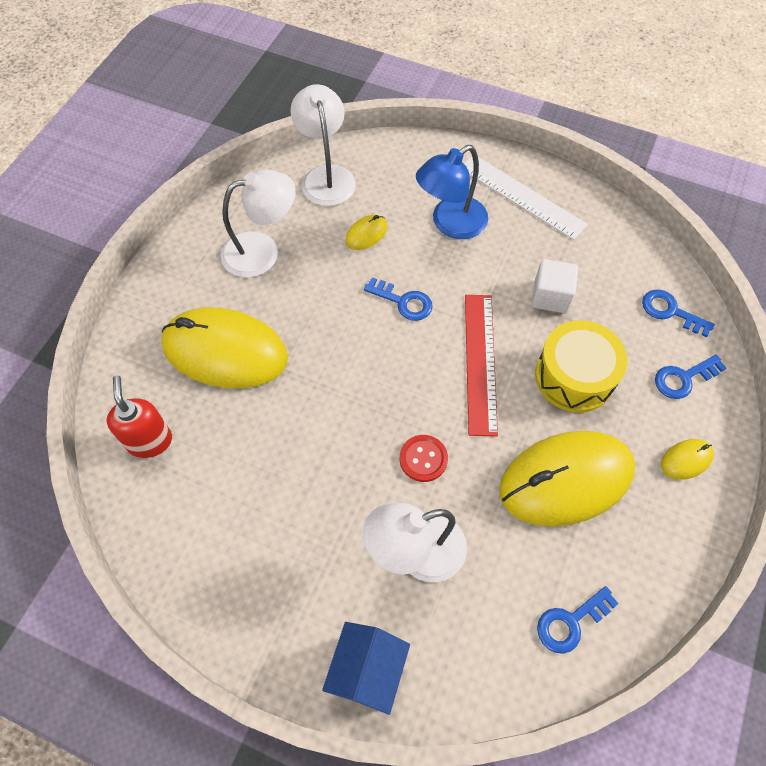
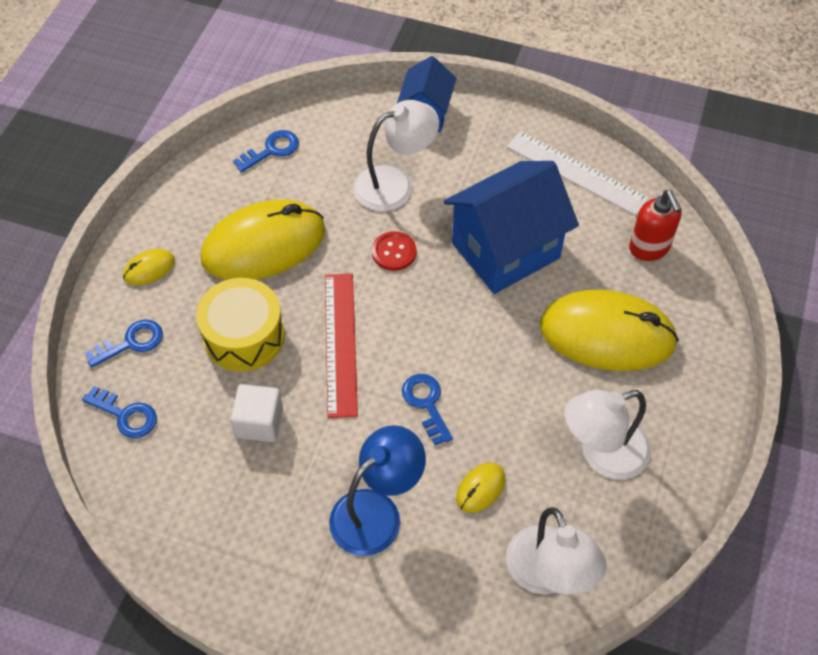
camera: 175 degrees right, 5 degrees down
blue key [364,277,433,321] -> blue key turned 45 degrees clockwise [402,374,453,445]
white ruler [464,156,588,240] -> white ruler moved to [507,131,649,216]
none -> blue house [443,161,579,294]

